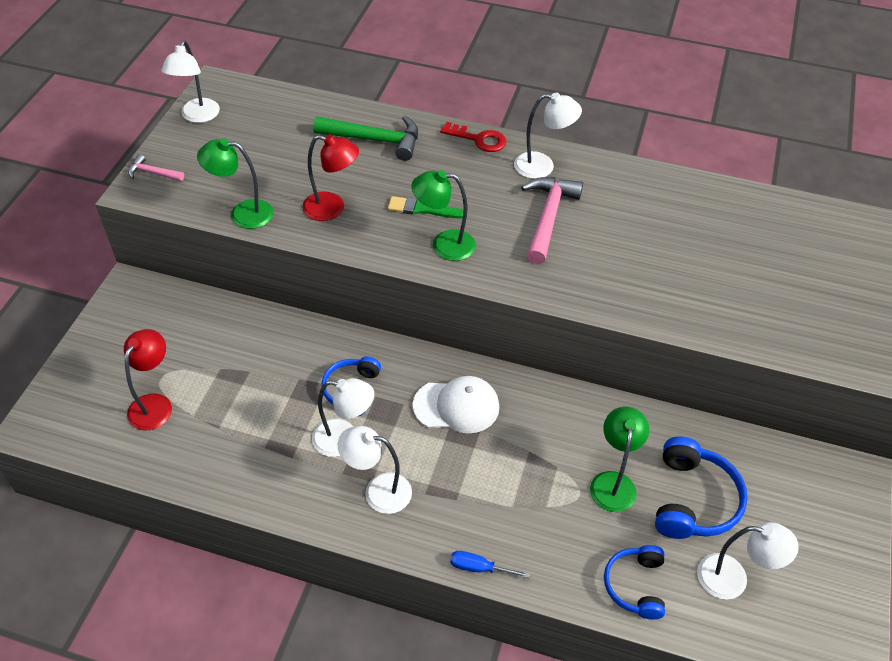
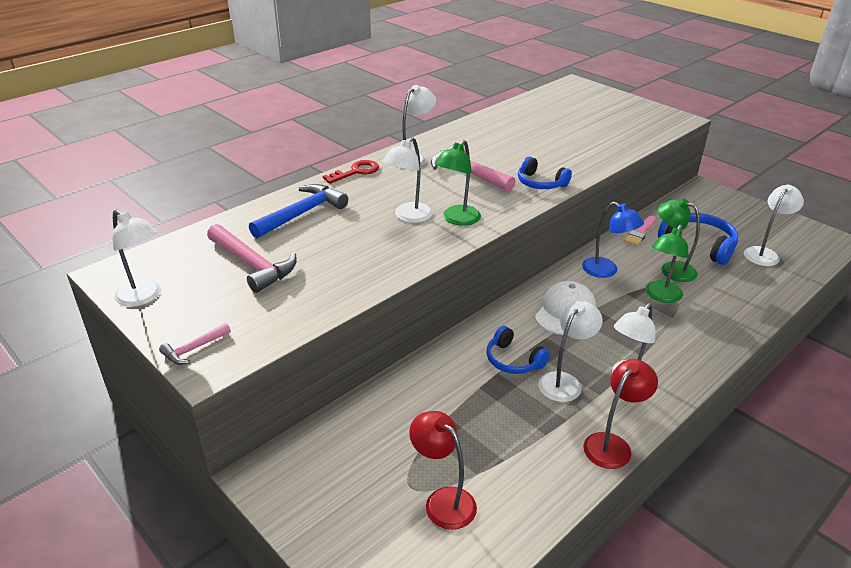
camera: 60 degrees left, 15 degrees down
green lamp [197,138,274,229] -> green lamp moved to [646,225,689,303]
red lamp [302,134,359,221] -> red lamp moved to [583,359,658,469]
green hammer [313,116,418,161] -> blue hammer [249,184,348,238]
green brush [388,196,463,218] -> white lamp [383,137,433,223]
blue screwdriver [450,551,530,578] -> none
blue headphones [604,545,665,619] -> blue headphones moved to [518,156,572,189]
none -> pink hammer [207,224,297,293]
none -> blue lamp [582,202,644,278]
none -> pink brush [624,215,656,246]

